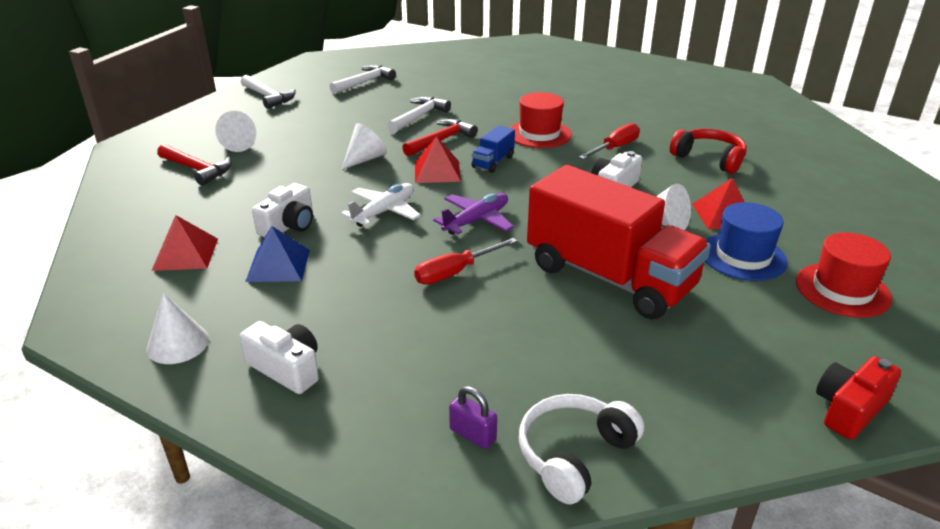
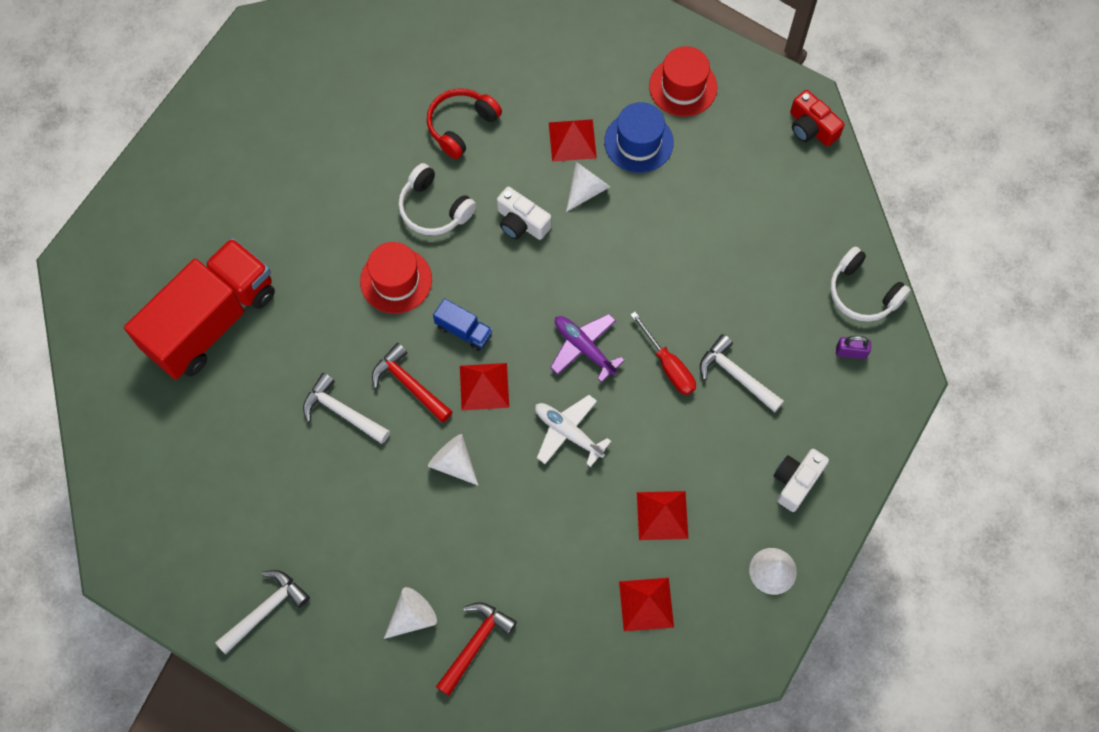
camera: 90 degrees left, 35 degrees up
blue pyramid [245,226,310,282] -> red pyramid [637,491,688,540]
white camera [252,183,313,237] -> none
white hammer [329,65,396,94] -> white hammer moved to [700,334,784,412]
purple padlock [449,386,497,449] -> purple padlock turned 60 degrees clockwise [836,336,871,359]
red truck [527,165,711,319] -> red truck moved to [124,238,275,379]
red screwdriver [579,123,640,159] -> white headphones [398,163,476,235]

